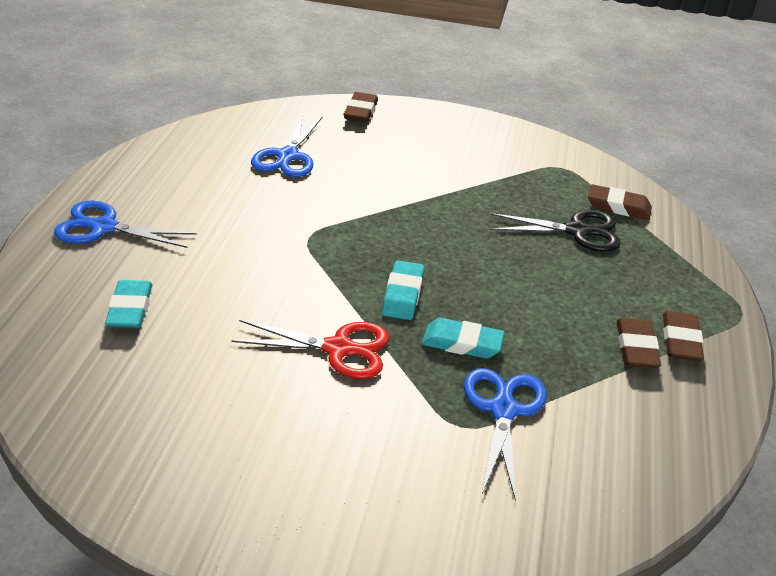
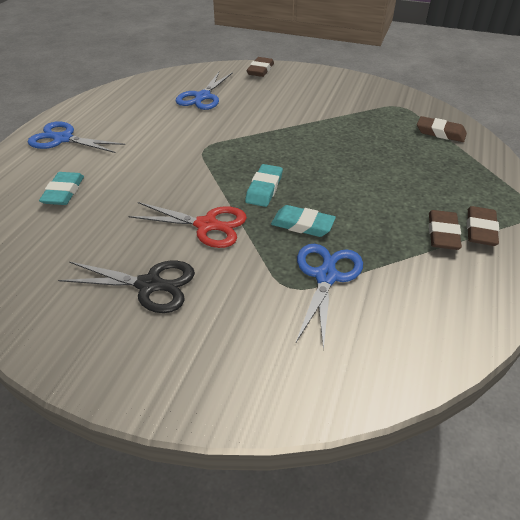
camera: 10 degrees right, 5 degrees up
black scissors [489,210,620,252] -> black scissors moved to [58,260,195,313]

